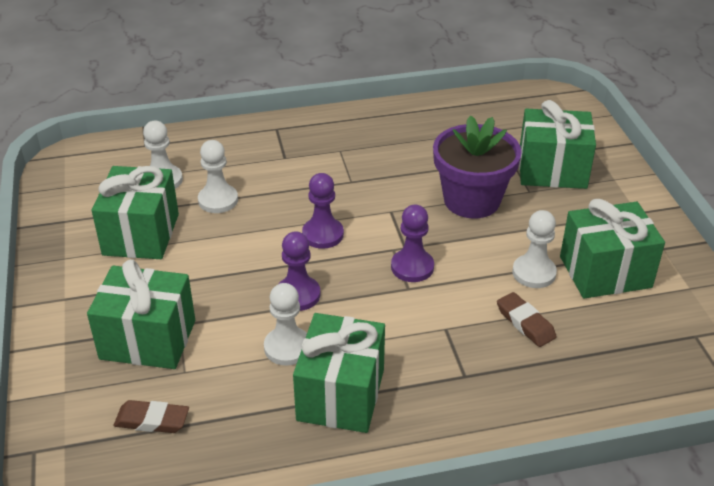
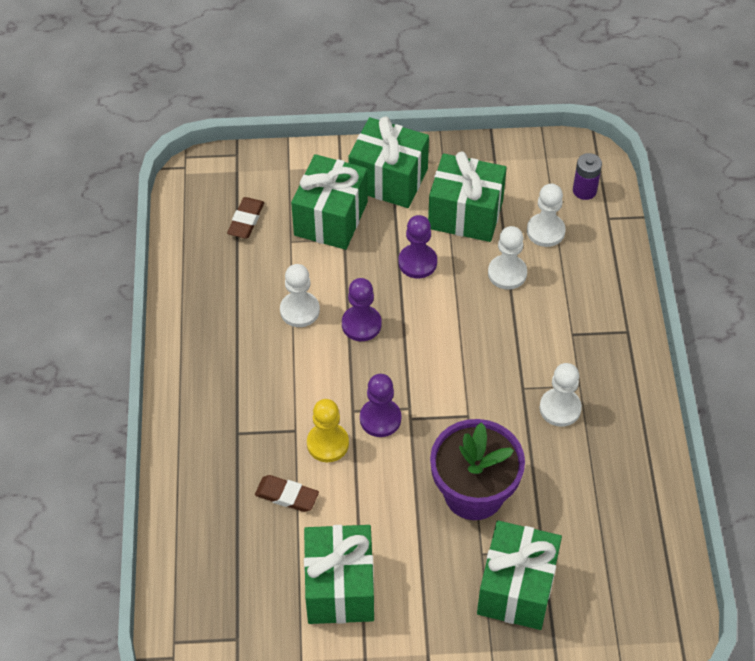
camera: 100 degrees right, 15 degrees up
green gift [293,313,385,433] -> green gift moved to [348,116,429,208]
purple pawn [302,173,344,249] -> purple pawn moved to [398,215,437,278]
brown eraser [497,292,557,347] -> brown eraser turned 45 degrees clockwise [255,475,319,512]
white pawn [512,210,557,288] -> white pawn moved to [540,363,582,427]
none -> yellow pawn [307,399,349,462]
none -> purple battery [573,153,602,200]

